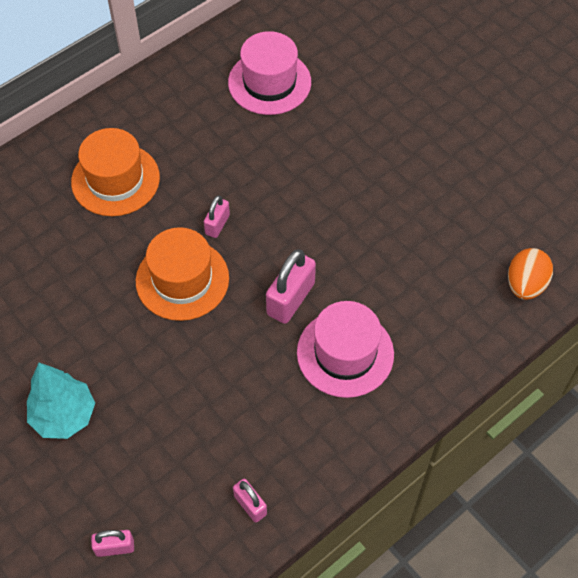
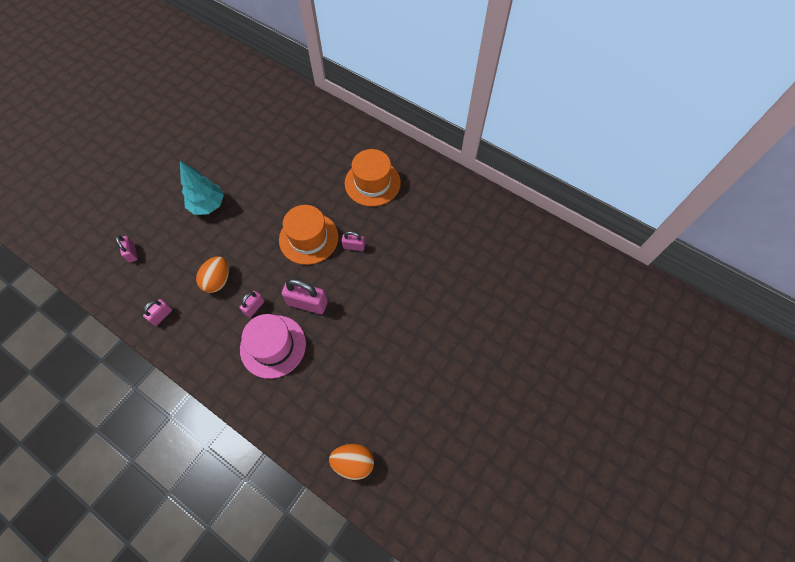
camera: 75 degrees right, 5 degrees up
pink hat [228,31,311,115] -> none
none -> orange egg [196,256,229,293]
none -> pink padlock [239,291,264,318]

